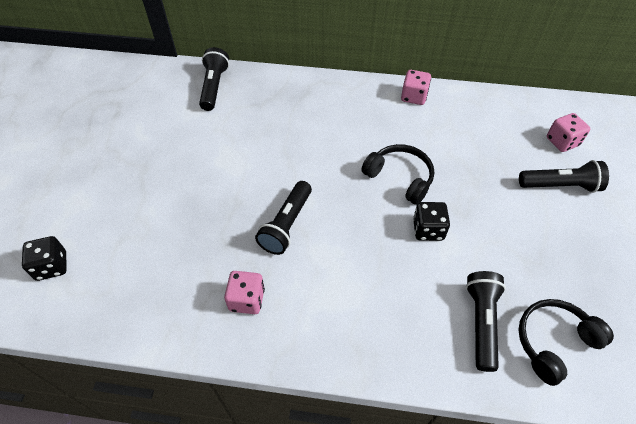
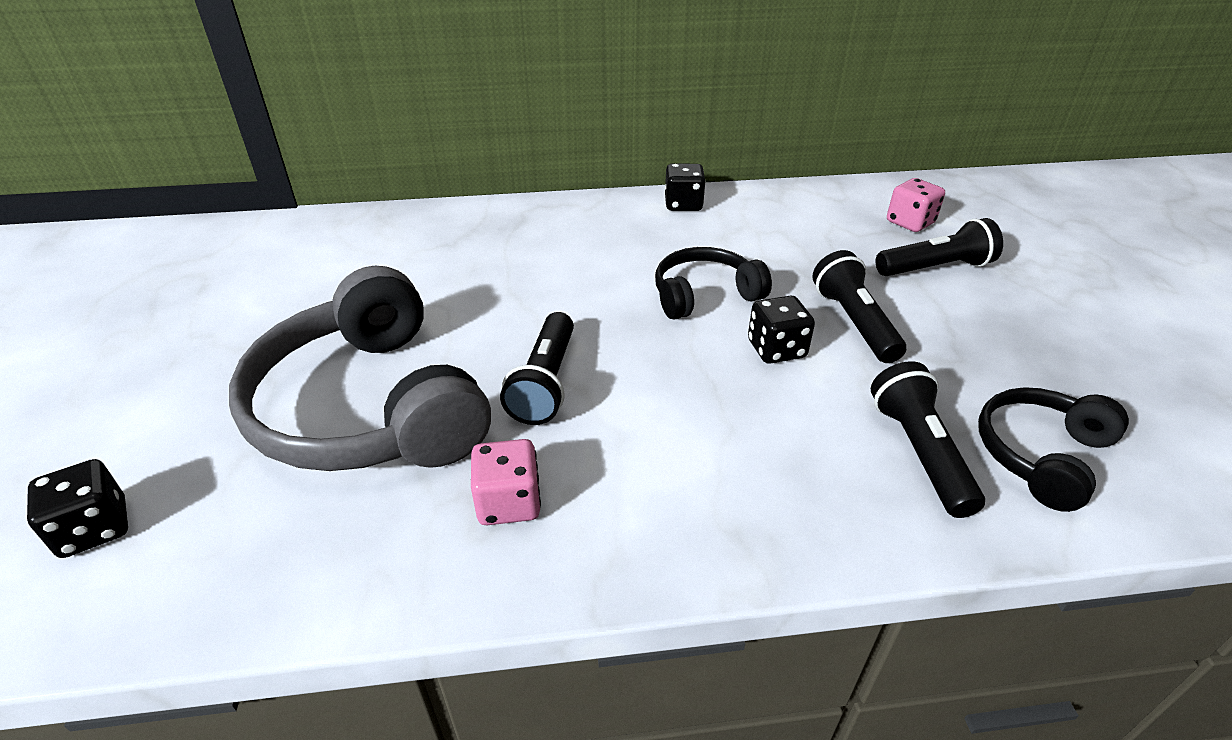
camera: 15 degrees left, 15 degrees down
black flashlight [199,47,229,111] -> black flashlight moved to [812,250,906,363]
black headphones [361,144,434,205] -> black headphones turned 45 degrees counterclockwise [655,247,772,319]
pink dice [401,70,431,105] -> black dice [665,164,706,211]
none -> grey headphones [229,266,491,471]

